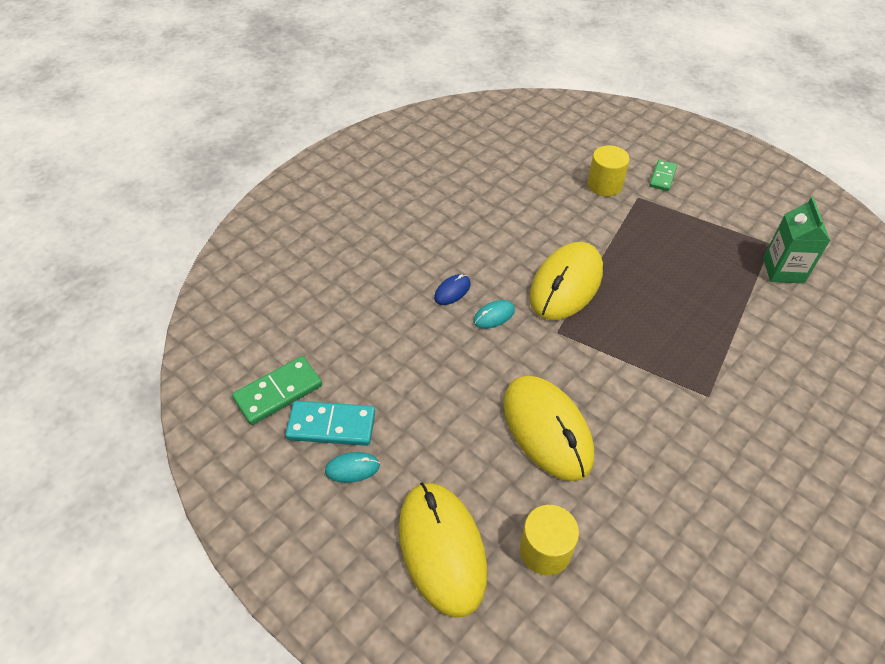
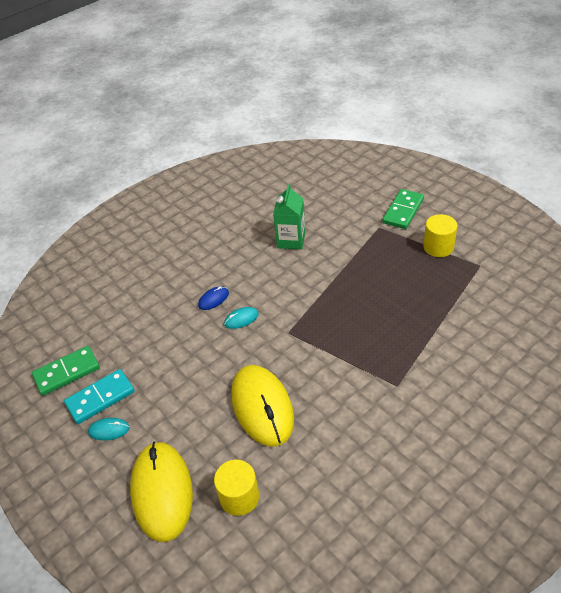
camera: 10 degrees right, 5 degrees down
turquoise domino [285,401,375,446] -> turquoise domino turned 45 degrees counterclockwise [64,369,135,424]
yellow mouse [530,242,603,320] -> none
yellow cylinder [587,145,630,196] -> yellow cylinder moved to [423,214,457,257]
green domino [649,160,677,191] -> green domino [382,189,424,229], size x1.58
green carton [763,197,830,283] -> green carton moved to [273,184,305,250]

